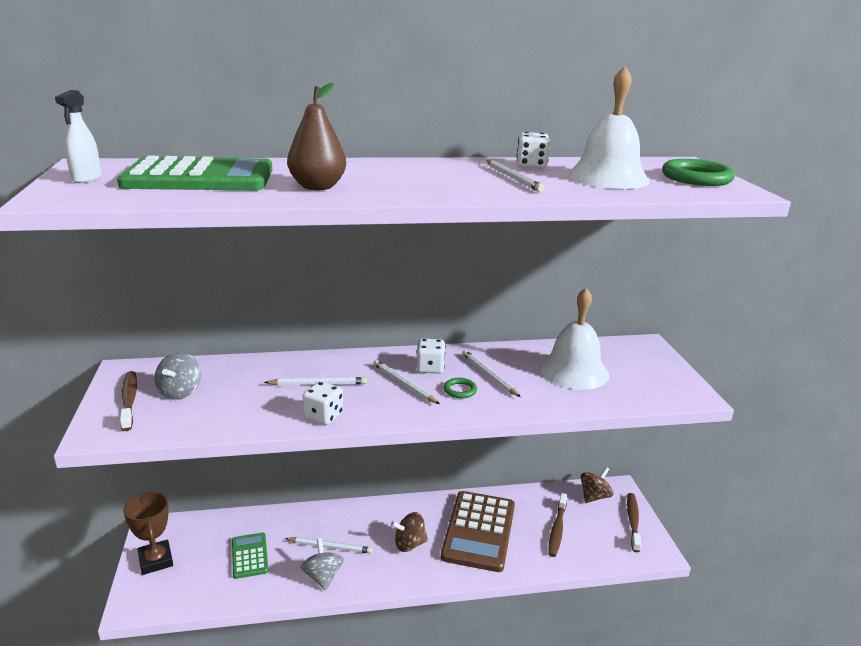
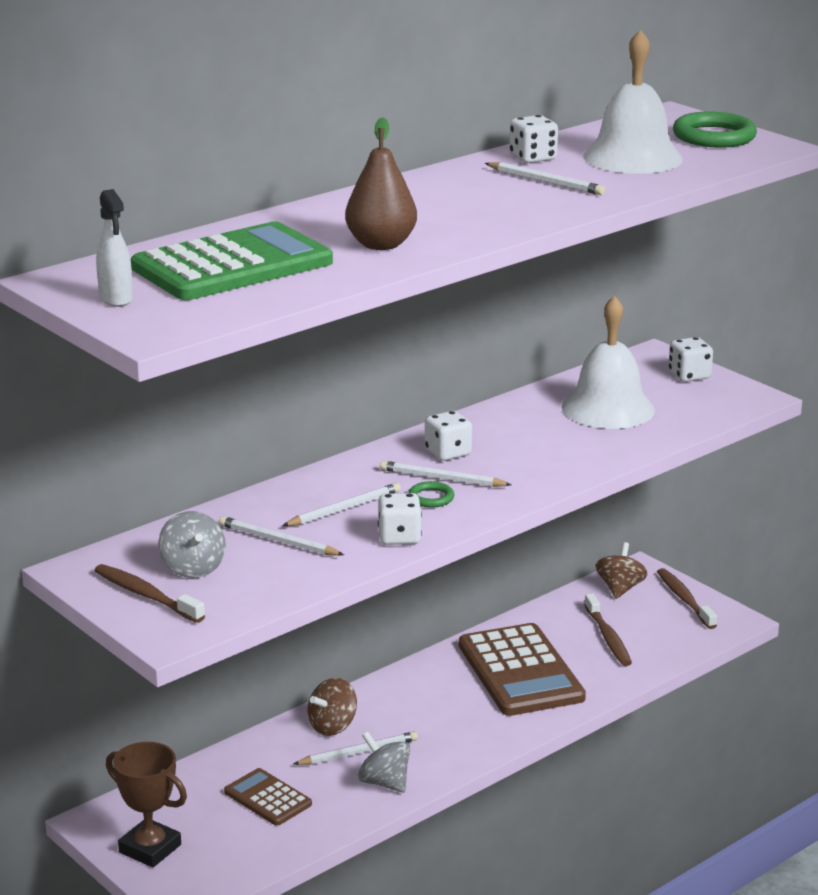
camera: 30 degrees left, 0 degrees up
green calculator [232,533,269,579] -> brown calculator [224,768,312,826]
brown spinning top [391,512,428,552] -> brown spinning top moved to [307,678,357,736]
green ring [444,378,477,398] -> green ring moved to [409,481,454,508]
white pencil [462,350,521,397] -> white pencil moved to [218,516,344,556]
none -> white dice [668,337,713,382]

